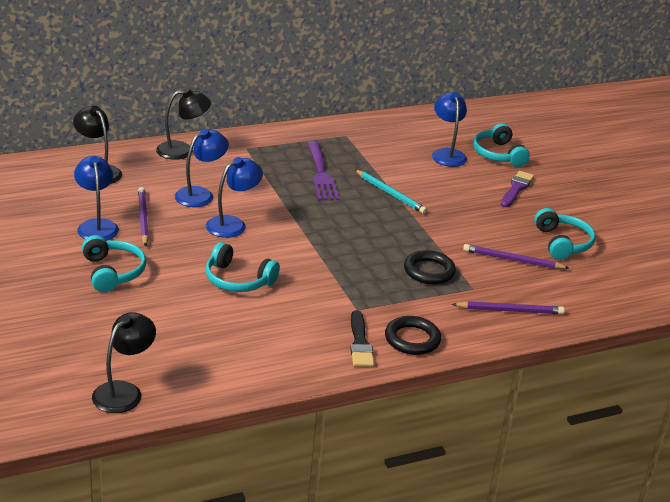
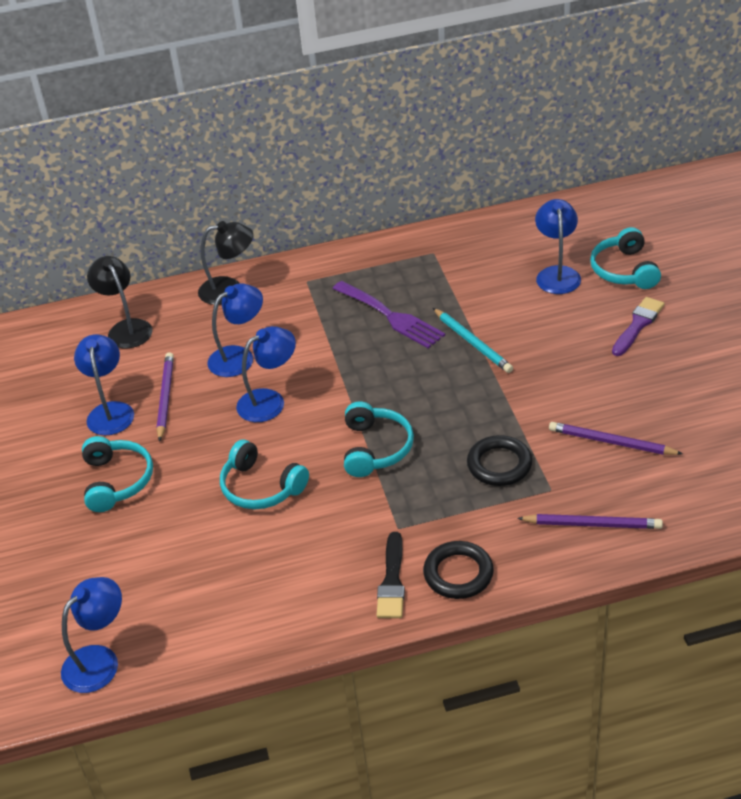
camera: 15 degrees right, 10 degrees up
black lamp [92,312,156,413] -> blue lamp [61,577,122,693]
purple fork [307,141,339,200] -> purple fork turned 45 degrees counterclockwise [332,281,445,348]
turquoise headphones [534,208,596,260] -> turquoise headphones moved to [344,401,414,477]

